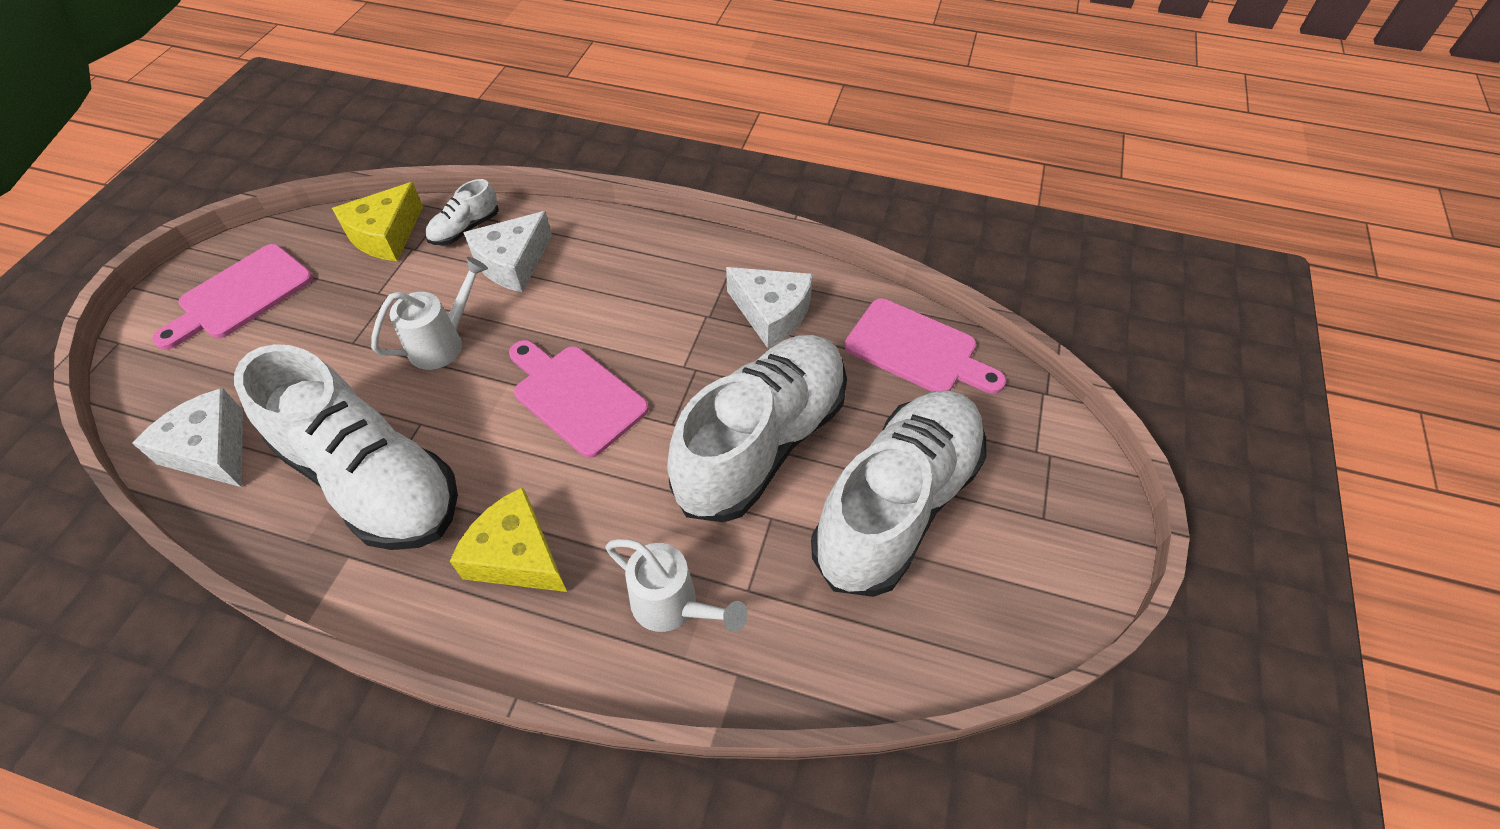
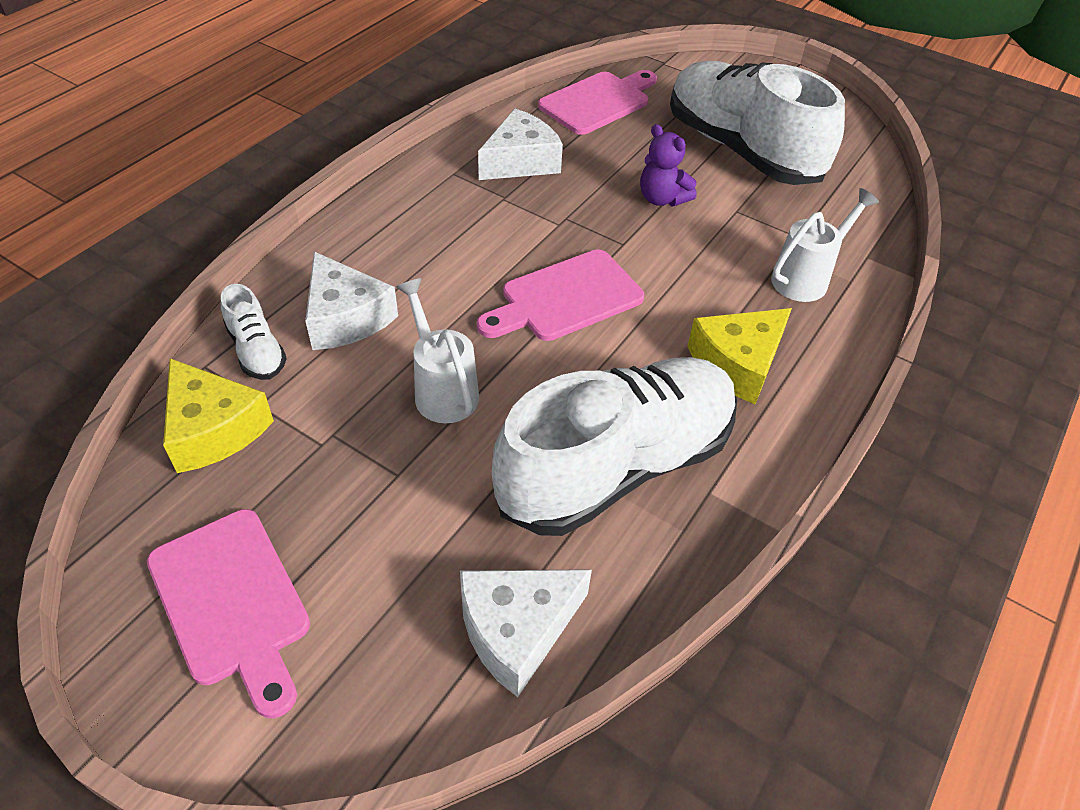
camera: 75 degrees left, 5 degrees down
white shoe [667,335,847,522] -> purple teddy bear [640,124,697,206]

